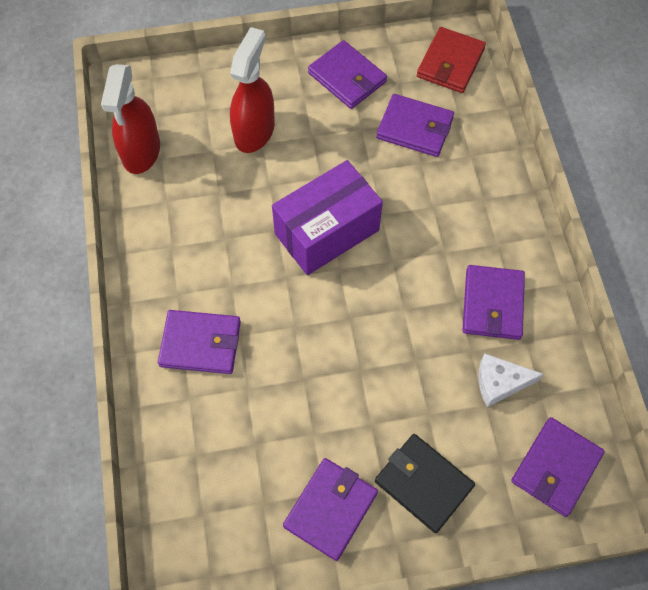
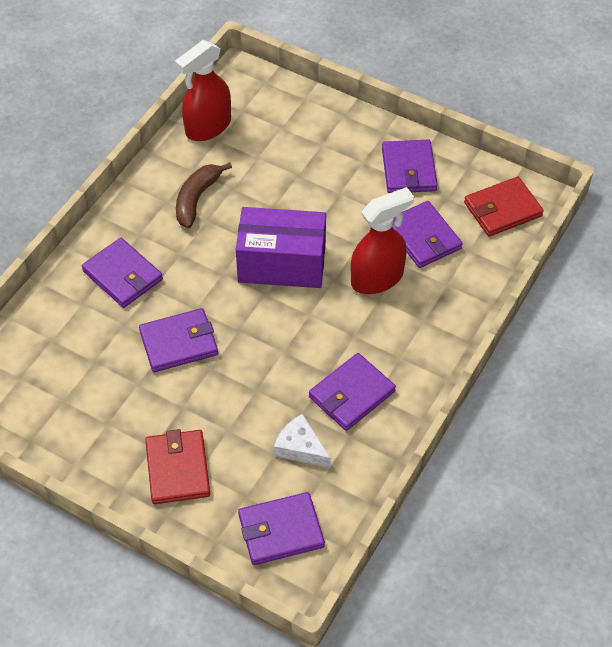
camera: 40 degrees right, 10 degrees down
red spray bottle [230,27,275,153] -> red spray bottle moved to [351,187,414,294]
purple wallet [283,458,378,561] -> purple wallet moved to [139,308,218,372]
black wallet [375,434,475,533] -> red wallet [145,429,210,504]
none -> brown banana [176,162,232,228]

